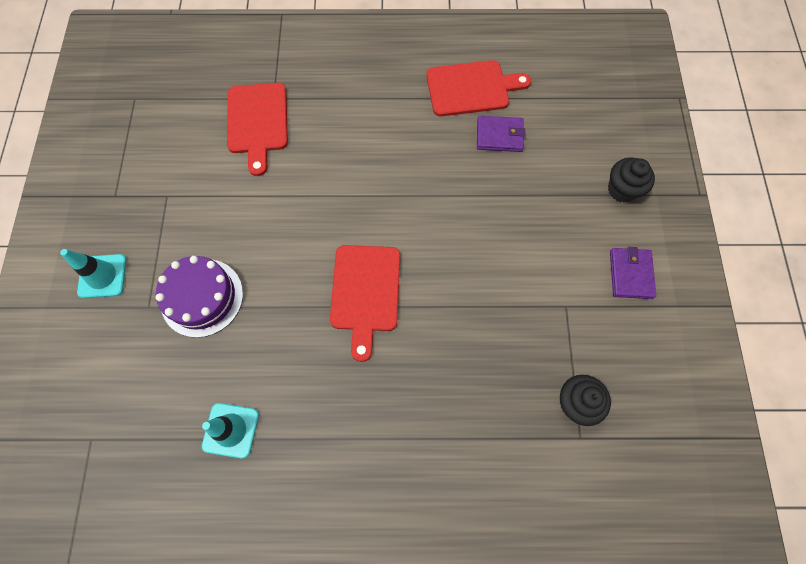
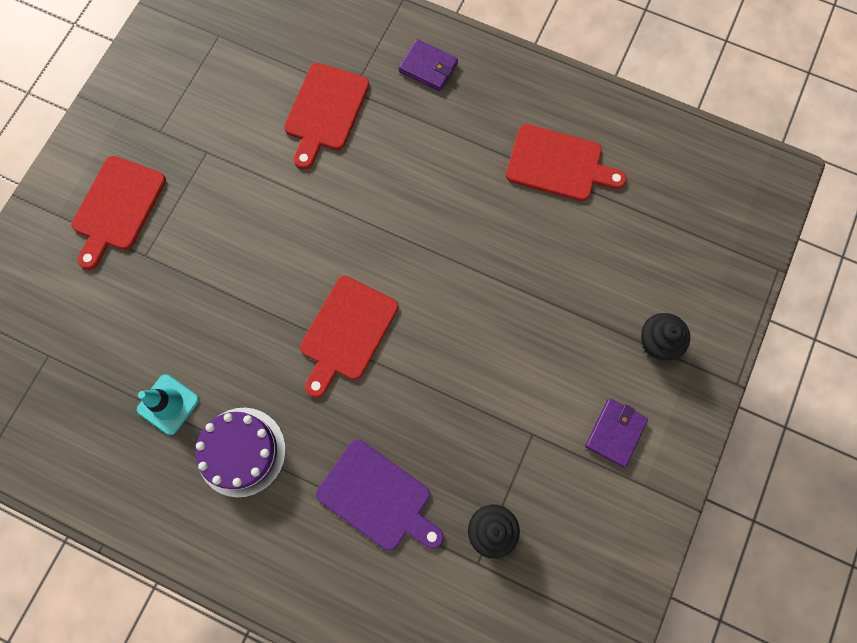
camera: 25 degrees right, 5 degrees up
turquoise traffic cone [60,249,127,298] -> red cutting board [71,156,166,270]
purple cake [156,256,243,338] -> purple cake moved to [195,408,286,497]
purple wallet [477,116,525,152] -> purple wallet moved to [399,39,458,91]
none -> purple cutting board [316,440,444,551]

